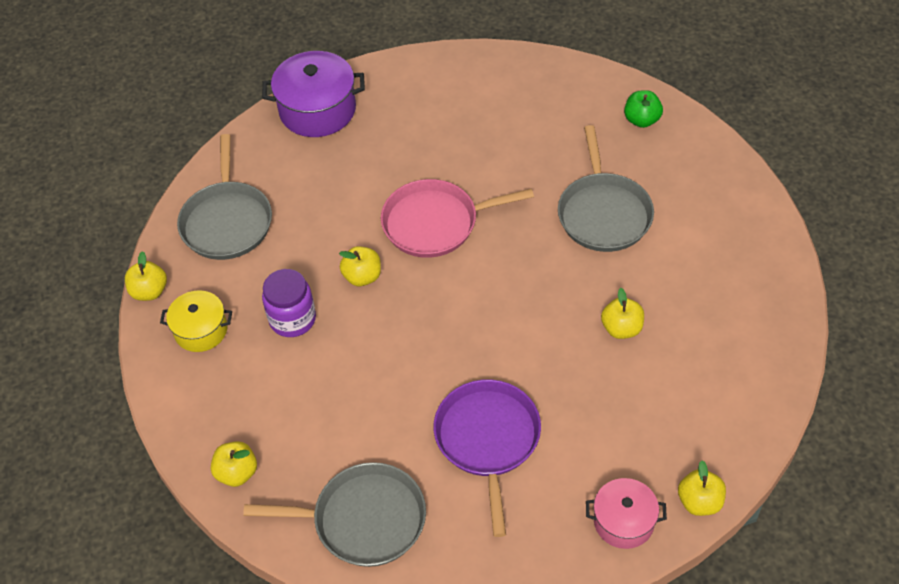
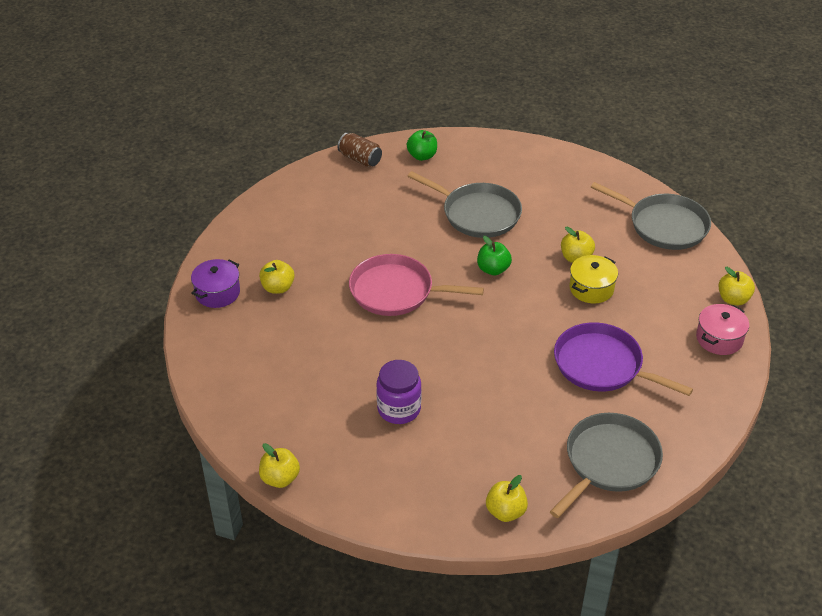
camera: 55 degrees left, 10 degrees down
yellow pot [160,290,232,352] -> yellow pot moved to [569,255,618,303]
grey pan [177,134,272,260] -> grey pan moved to [591,182,711,250]
purple pot [262,51,365,137] -> purple pot [191,259,240,308], size x0.62
yellow apple [339,246,381,286] -> yellow apple moved to [259,260,295,294]
pink pan [381,179,534,258] -> pink pan turned 75 degrees clockwise [349,254,484,316]
none -> brown can [337,133,382,167]
none -> green apple [477,236,512,275]

